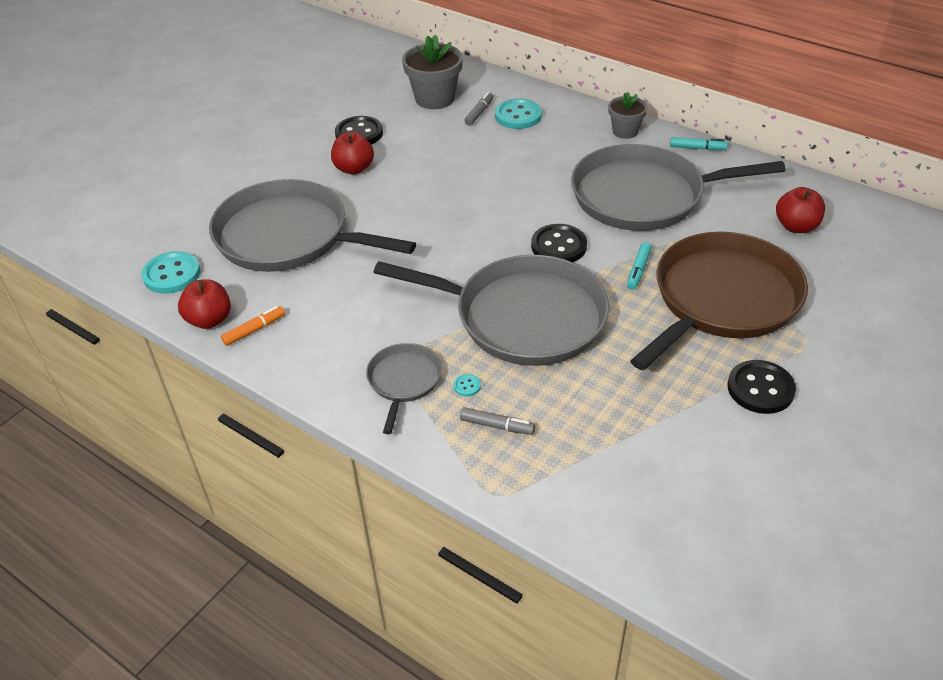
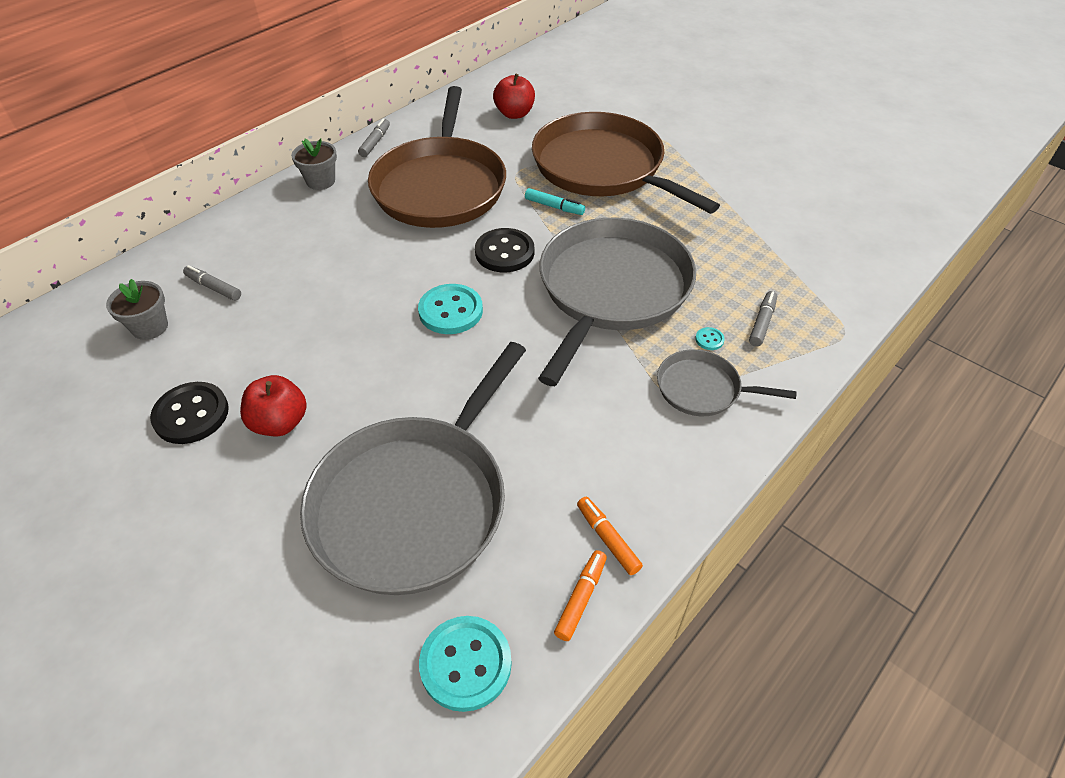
camera: 85 degrees left, 5 degrees up
red apple [178,279,231,329] -> orange marker [554,550,607,641]
grey flower pot [402,35,463,109] -> grey flower pot [106,279,168,340], size x0.61
turquoise button [495,98,542,129] -> turquoise button moved to [418,284,483,334]
grey pan [571,144,786,231] -> brown pan [368,86,506,228]
turquoise marker [670,137,728,150] -> grey marker [358,118,390,157]
black button [727,360,796,414] -> none

